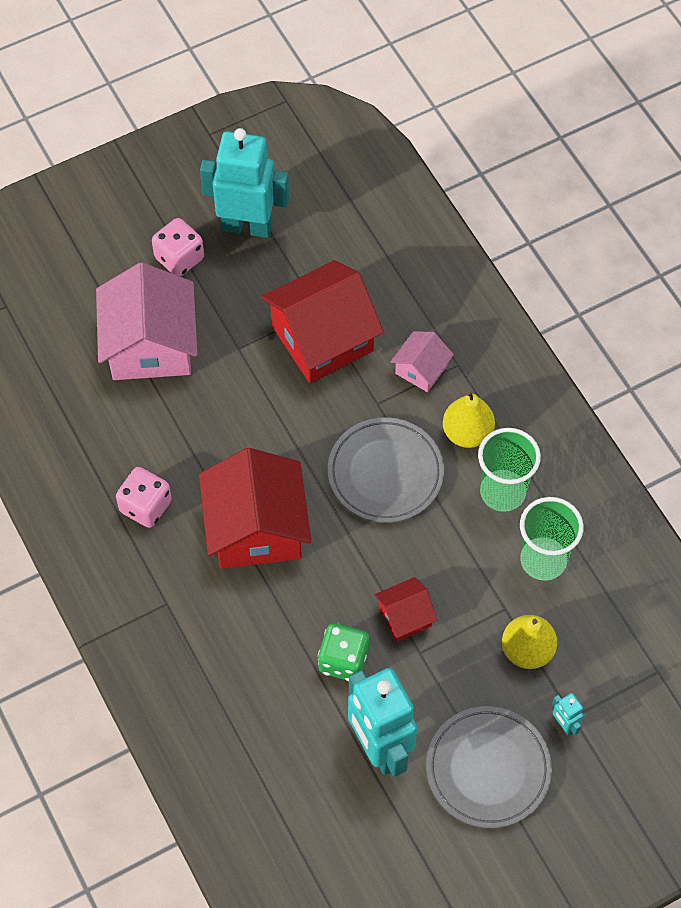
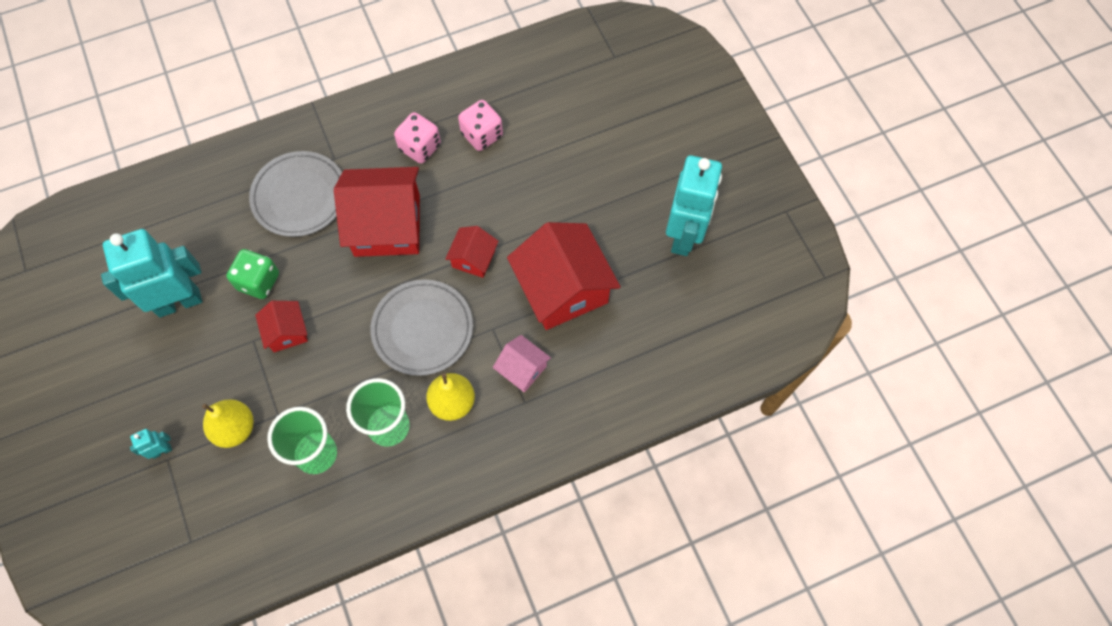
camera: 95 degrees right, 5 degrees up
pink house [96,262,198,380] -> none
pink dice [152,218,204,276] -> pink dice moved to [458,100,503,151]
grey plate [426,706,552,828] -> grey plate moved to [249,151,342,237]
none -> red house [445,226,499,278]

